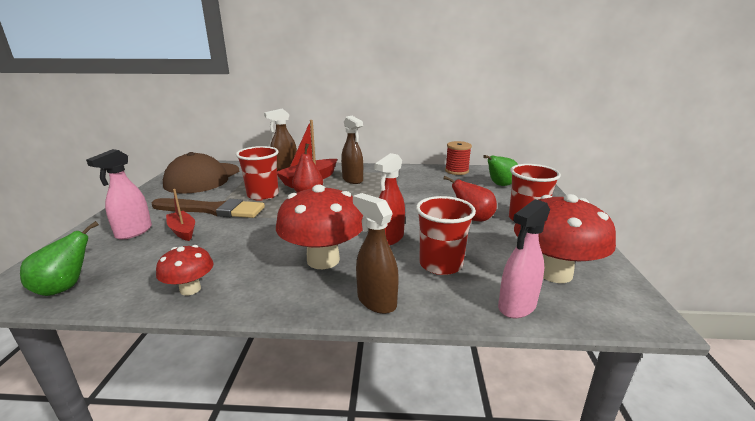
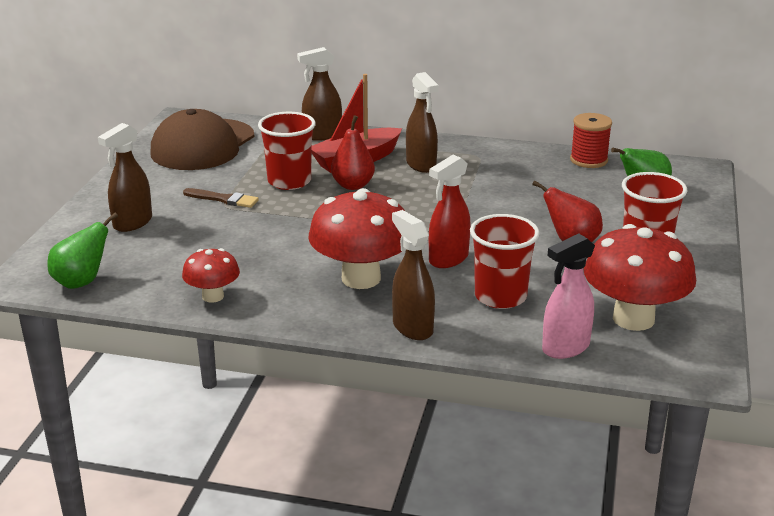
camera: 10 degrees right, 5 degrees up
pink spray bottle [86,149,152,240] -> brown spray bottle [98,123,152,232]
brown brush [152,198,265,218] -> brown brush [183,188,259,208], size x0.51
red boat [166,189,195,241] -> none

